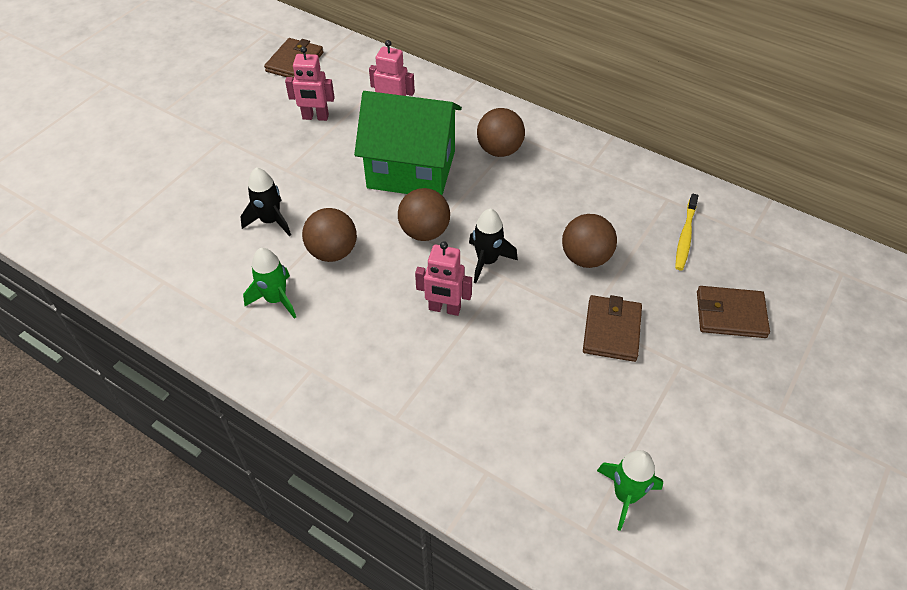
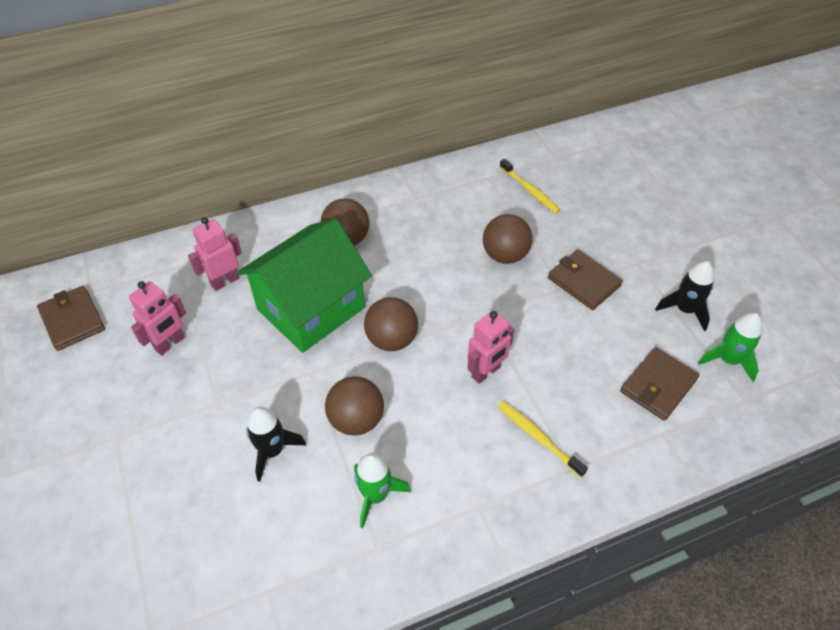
camera: 55 degrees left, 0 degrees up
black rocket [469,209,518,283] -> black rocket moved to [655,261,714,331]
brown wallet [697,286,770,338] -> brown wallet moved to [620,347,699,421]
none -> yellow toothbrush [498,401,588,477]

